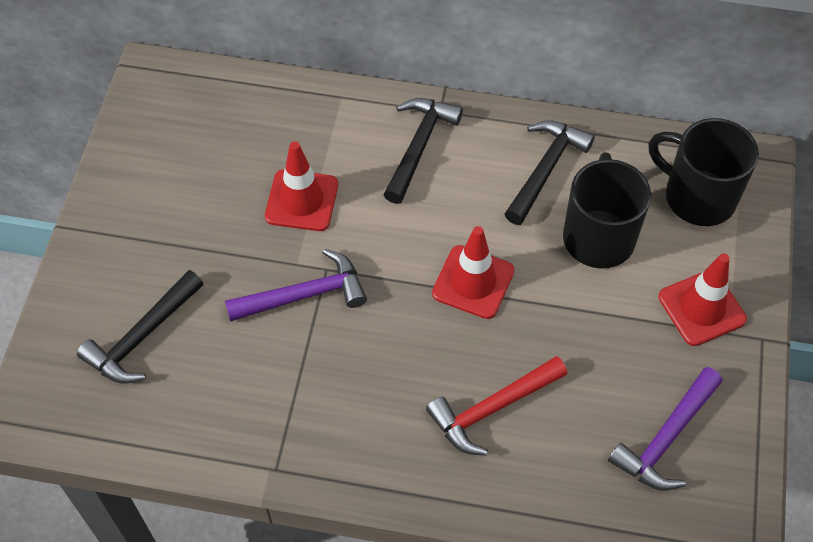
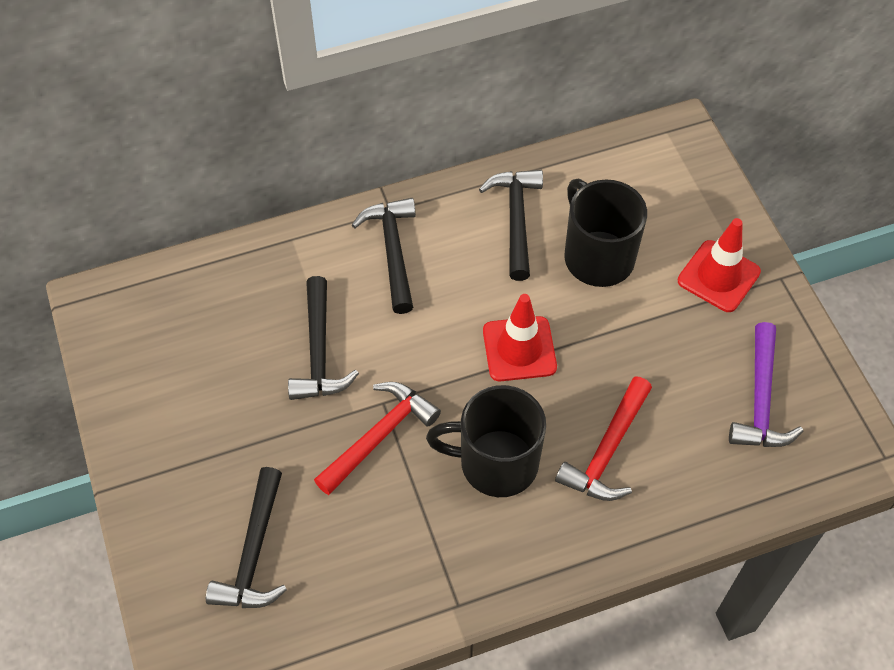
camera: 30 degrees left, 0 degrees up
purple hammer [225,249,367,322] -> red hammer [314,382,441,495]
red traffic cone [265,141,338,231] -> black hammer [288,276,359,400]
black mug [648,118,759,226] -> black mug moved to [426,385,546,497]

